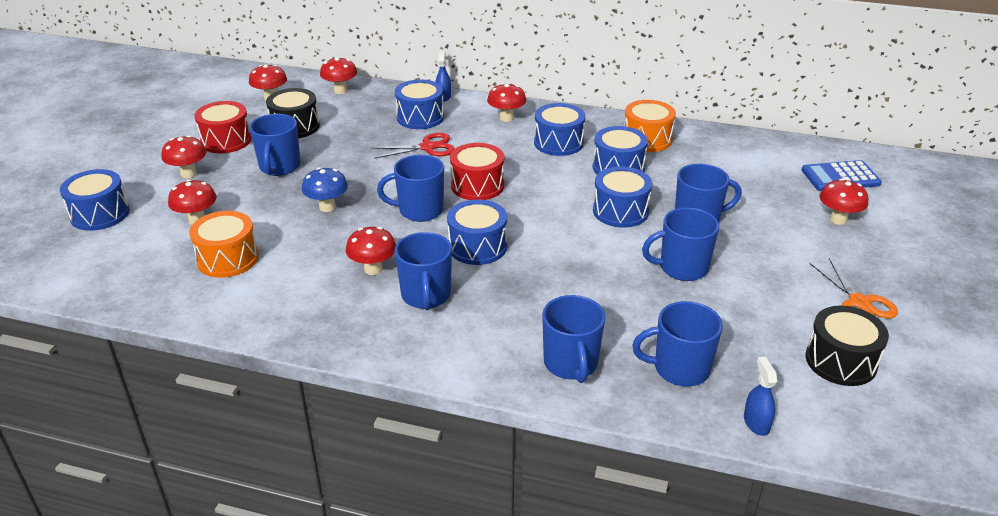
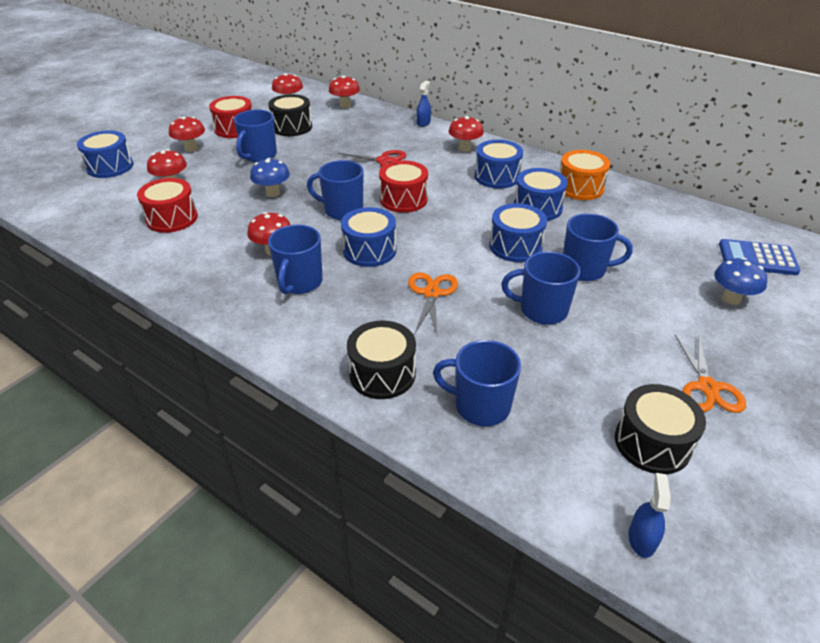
camera: 20 degrees right, 5 degrees up
orange drum [189,211,259,278] -> red drum [137,178,198,233]
blue drum [395,80,444,129] -> none
blue mug [542,295,605,383] -> black drum [347,321,416,399]
blue spray bottle [744,357,777,436] -> blue spray bottle moved to [628,473,671,558]
red mushroom [820,179,868,225] -> blue mushroom [714,257,767,305]
none -> orange scissors [408,272,458,334]

